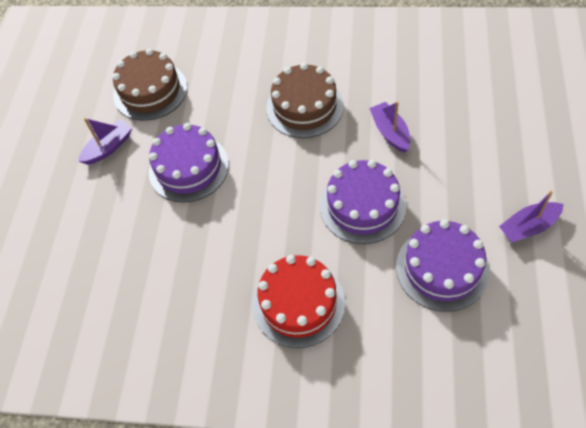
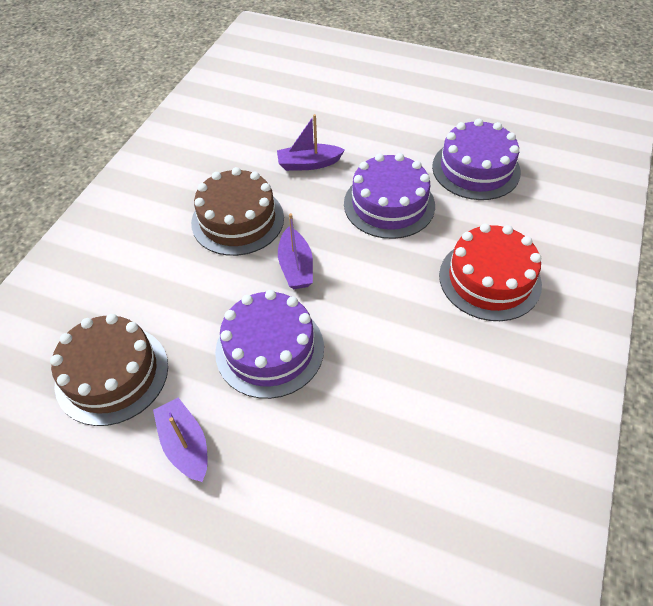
camera: 80 degrees left, 5 degrees down
purple boat [499,191,564,243] -> purple boat moved to [278,213,313,289]

